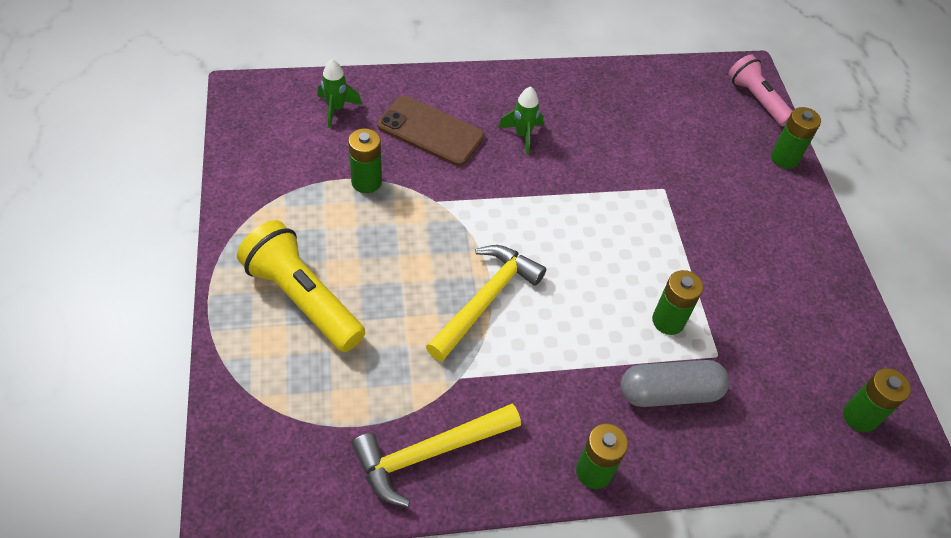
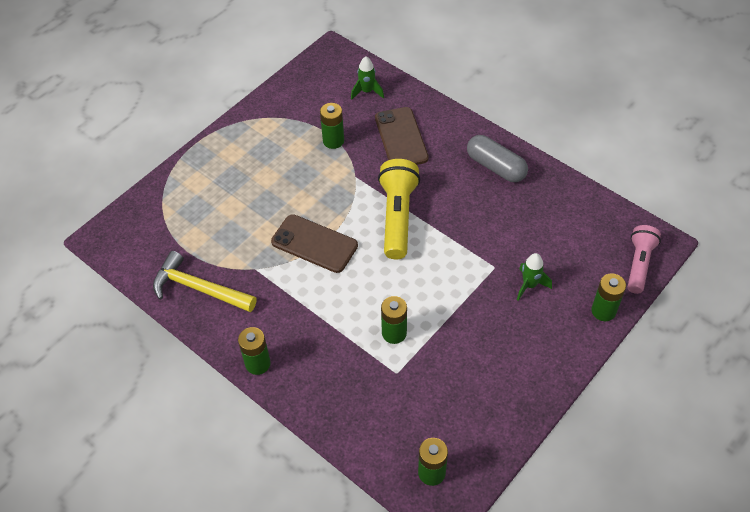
camera: 55 degrees right, 0 degrees up
yellow flashlight [237,220,365,352] -> yellow flashlight moved to [378,159,420,259]
yellow hammer [426,245,546,361] -> brown phone [271,214,358,273]
green rocket [498,86,543,155] -> green rocket moved to [517,253,552,301]
grey capsule [620,360,730,407] -> grey capsule moved to [467,135,528,182]

